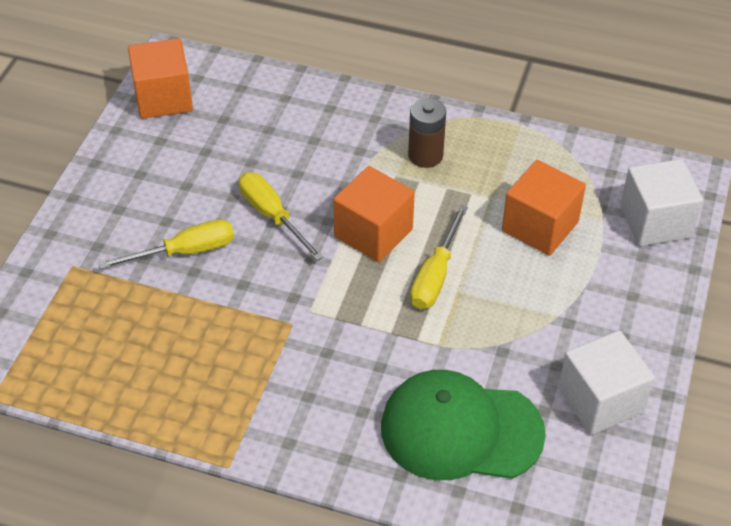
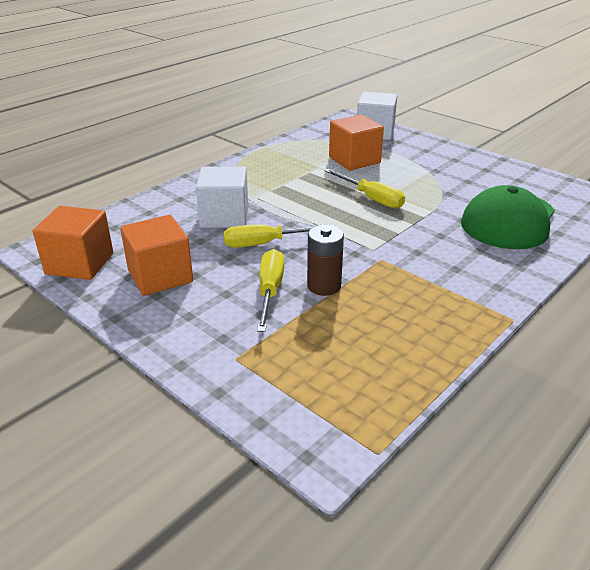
camera: 65 degrees left, 15 degrees down
orange cube [333,166,415,262] -> orange cube moved to [120,215,193,296]
brown battery [408,98,446,168] -> brown battery moved to [307,225,344,296]
white cube [558,331,655,435] -> white cube moved to [196,167,248,228]

